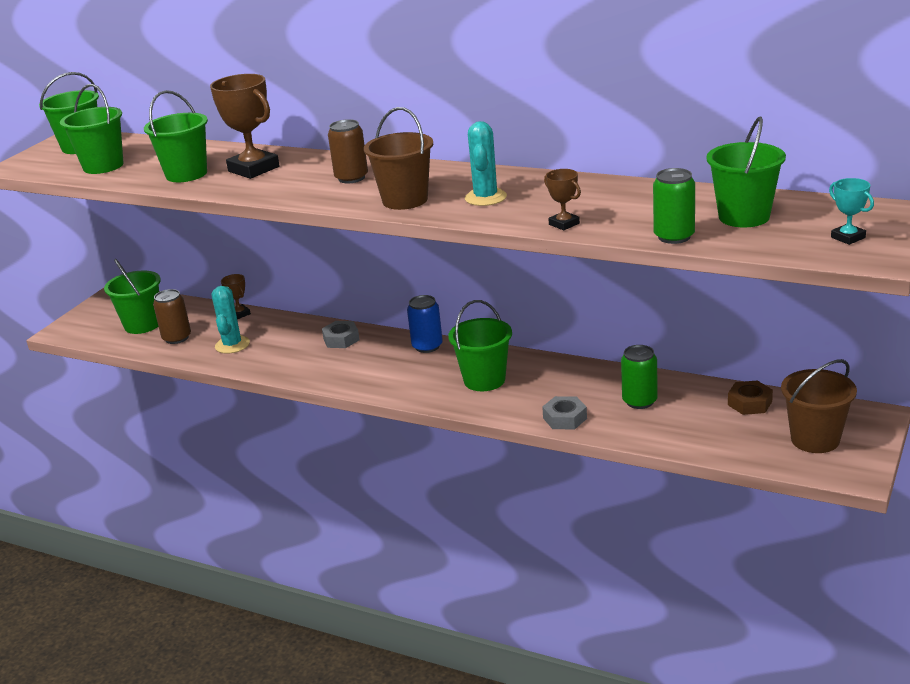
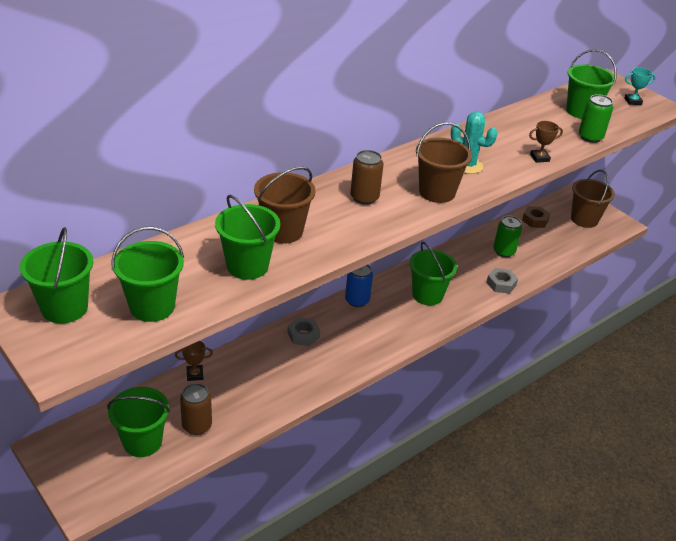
camera: 70 degrees left, 10 degrees up
brown trophy [210,74,280,179] -> brown bucket [254,167,316,244]
turquoise cactus [212,286,250,354] -> none

